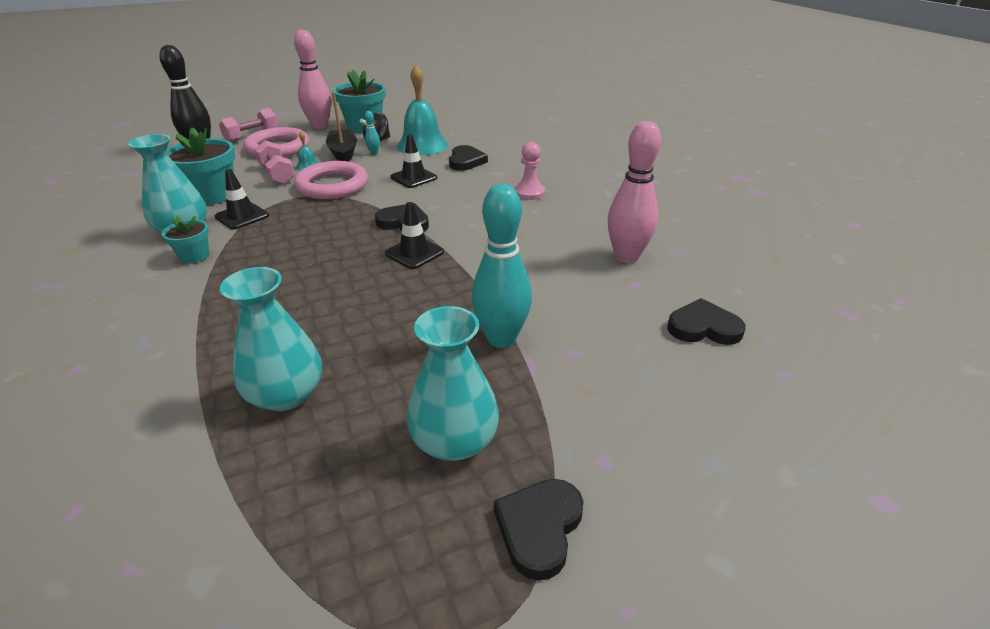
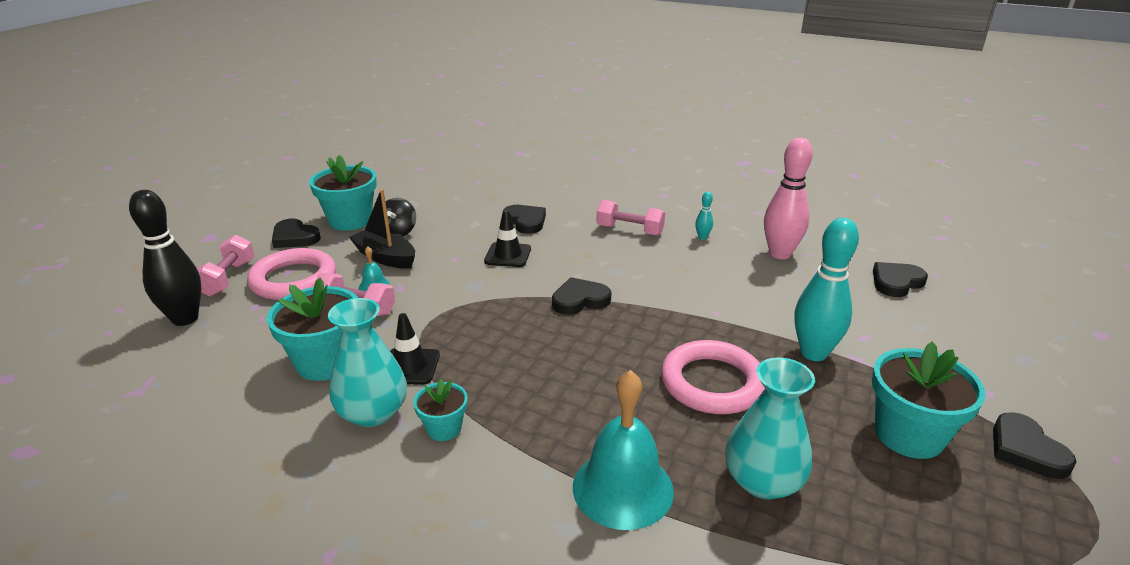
camera: 40 degrees left, 5 degrees down
pink bowling pin [294,29,331,129] -> black heart [272,219,321,248]
pink ring [294,161,368,199] -> pink ring moved to [661,340,765,414]
turquoise bowling pin [365,111,380,155] -> turquoise bowling pin moved to [695,192,713,240]
black traffic cone [385,202,444,269] -> none
turquoise bell [397,65,448,156] -> turquoise bell moved to [573,370,674,530]
turquoise vase [407,306,499,461] -> turquoise flower pot [872,342,986,459]
pink pawn [514,142,545,200] -> pink dumbbell [596,200,665,236]

